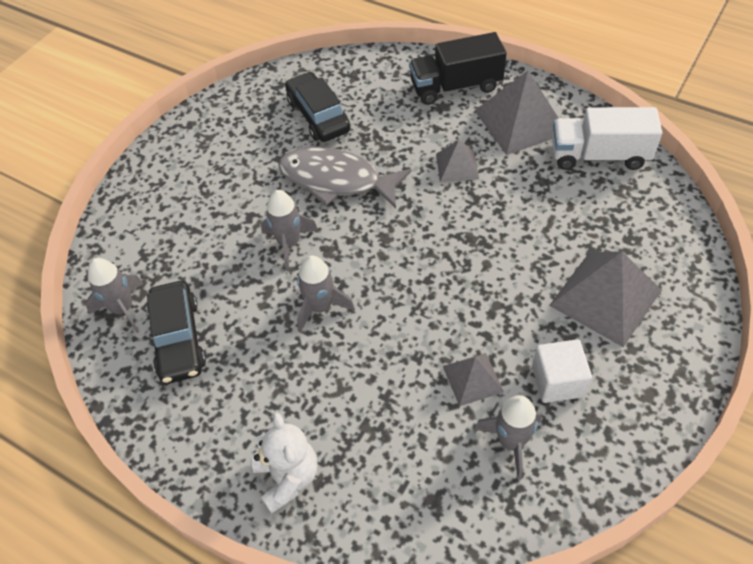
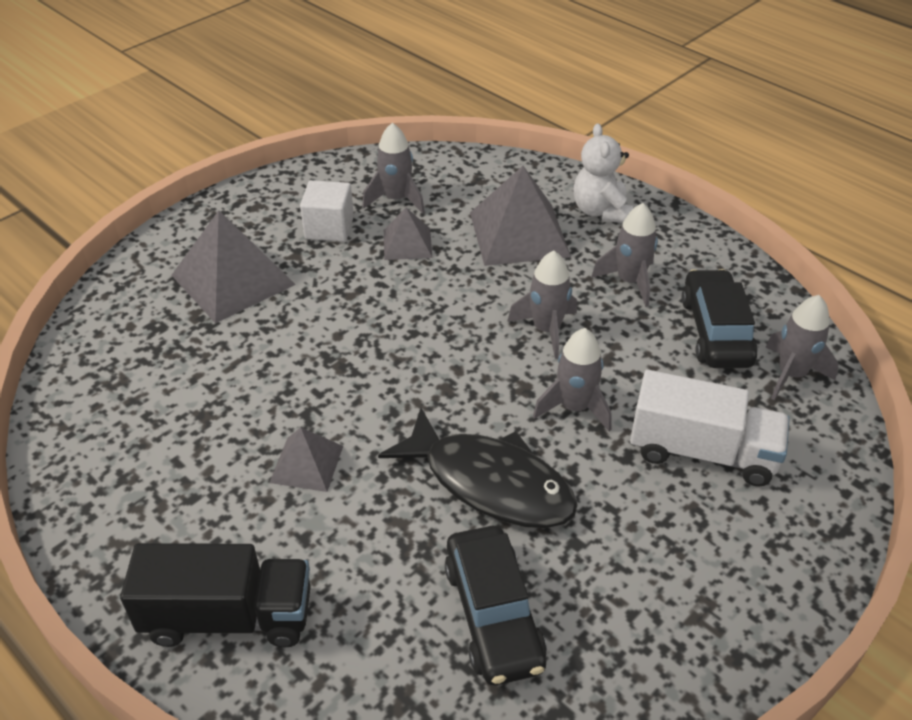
camera: 170 degrees left, 10 degrees down
grey fish [278,147,411,208] -> black fish [378,408,578,528]
grey pyramid [475,71,559,155] -> grey pyramid moved to [470,166,571,266]
white truck [552,107,662,170] -> white truck moved to [630,370,790,487]
none -> grey rocket [591,203,658,307]

